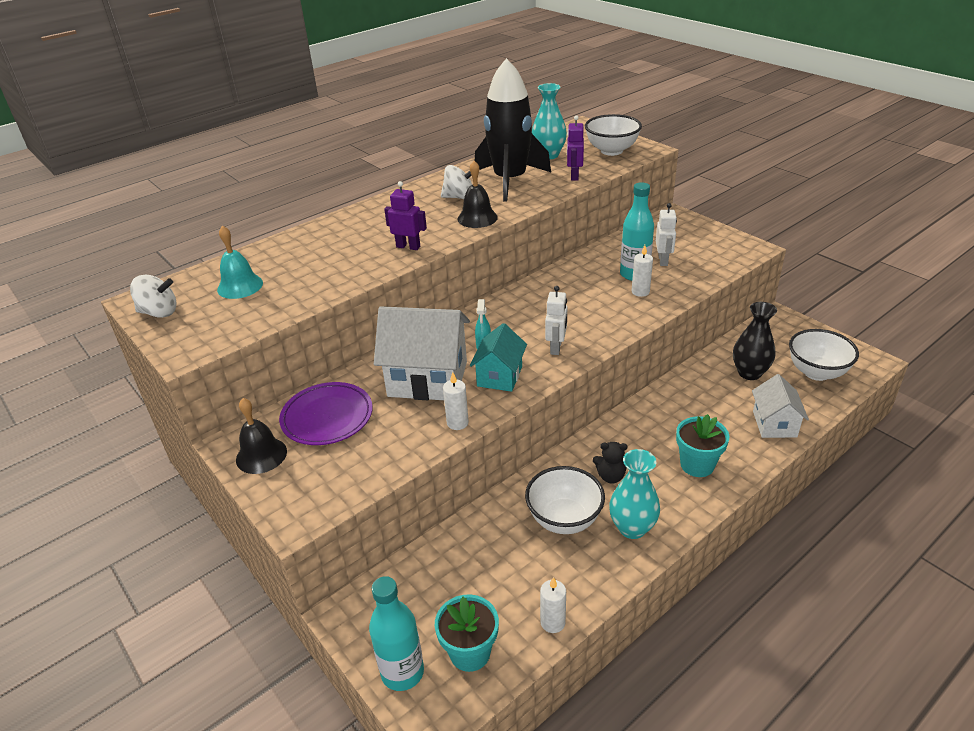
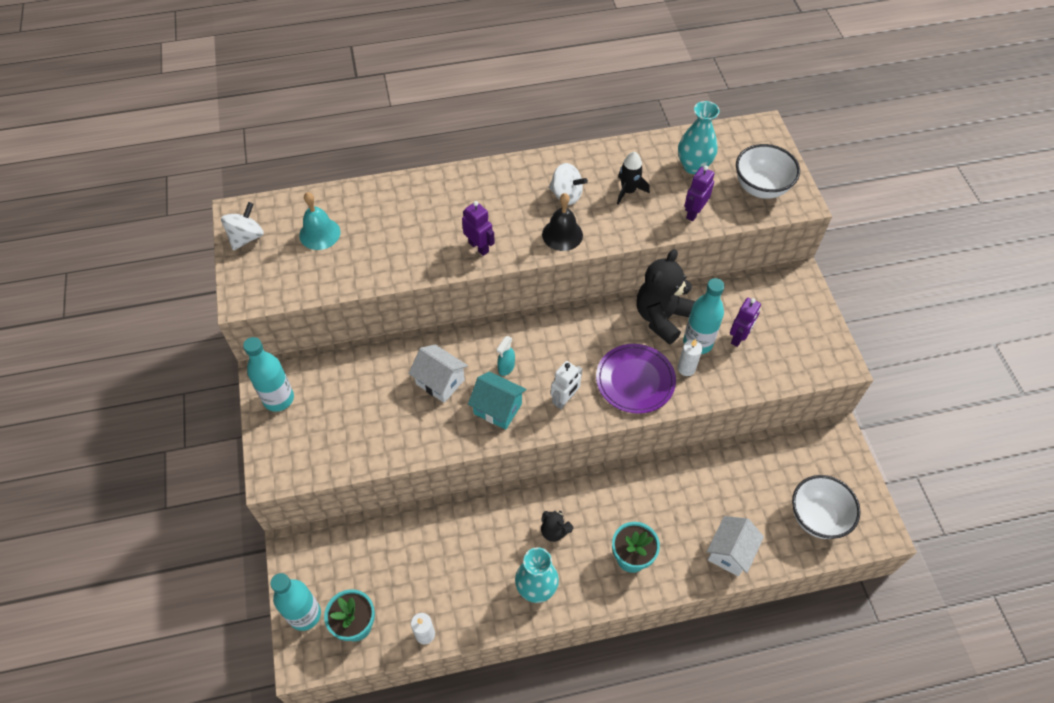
camera: 25 degrees right, 20 degrees up
white spinning top [130,275,177,318] -> white spinning top turned 90 degrees counterclockwise [221,202,264,251]
black bell [236,398,287,474] -> turquoise bottle [243,337,294,412]
purple plate [279,382,373,445] -> purple plate moved to [596,344,676,414]
white house [374,306,470,400] -> white house [409,344,468,403], size x0.58
white candle [443,372,469,430] -> none
turquoise house [470,323,527,392] -> turquoise house turned 75 degrees clockwise [468,371,526,430]
black rocket [475,58,551,202] -> black rocket [617,151,650,205], size x0.44
white bowl [525,466,605,534] -> none
white robot [656,203,677,266] -> purple robot [730,297,761,347]
black vase [733,302,777,380] -> none
none -> black teddy bear [636,249,695,345]

